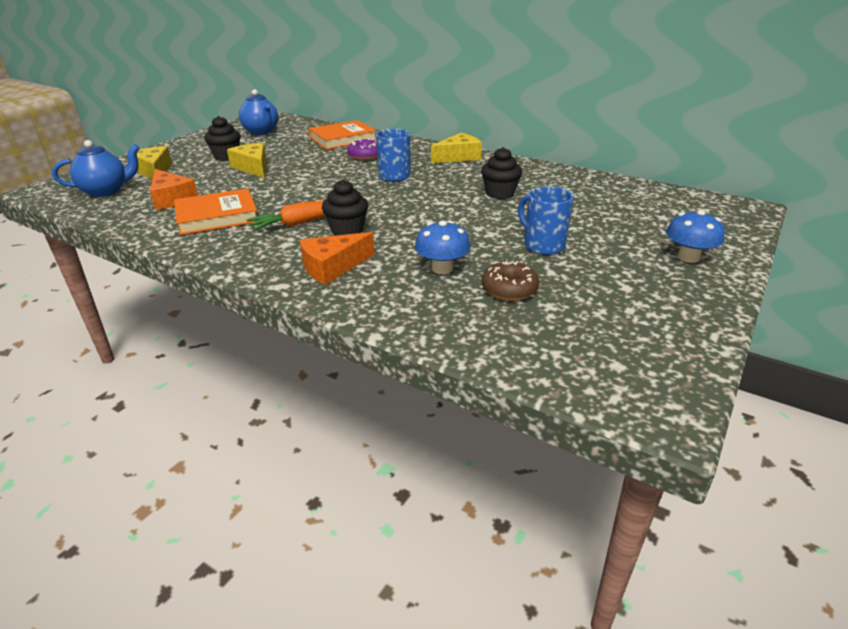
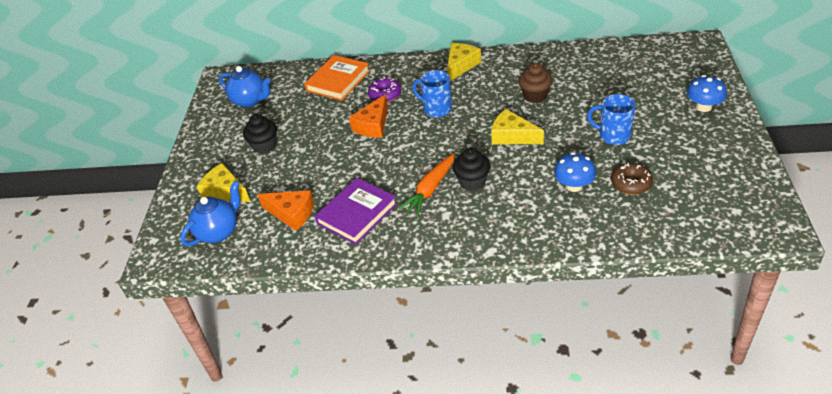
camera: 25 degrees left, 10 degrees up
orange book [174,188,257,235] -> purple book [315,178,397,245]
yellow cheese [227,143,267,178] -> yellow cheese moved to [491,109,544,145]
orange cheese [300,232,375,285] -> orange cheese moved to [349,94,388,138]
black cupcake [481,147,522,199] -> brown cupcake [518,63,553,103]

